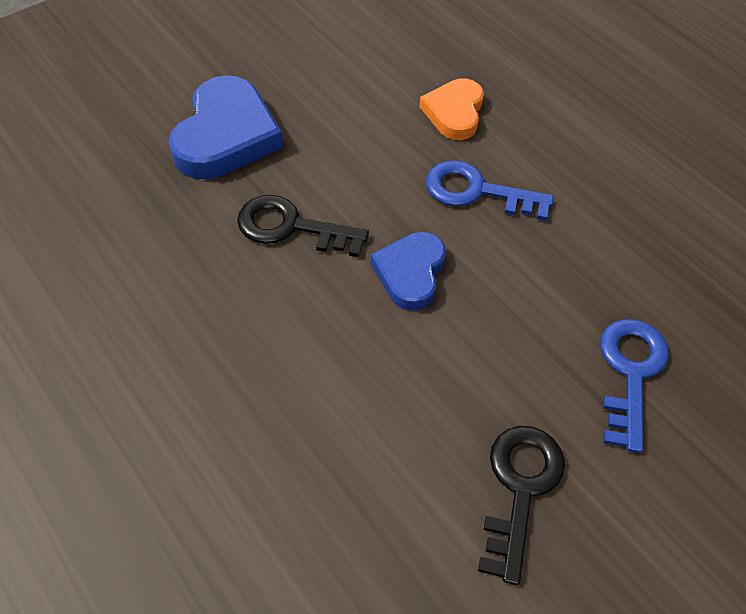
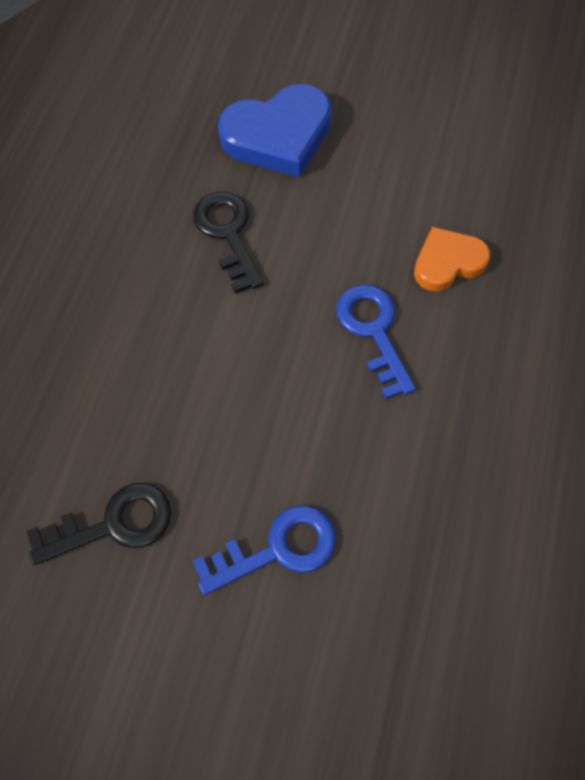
camera: 55 degrees right, 10 degrees up
blue heart [371,232,446,311] -> none

